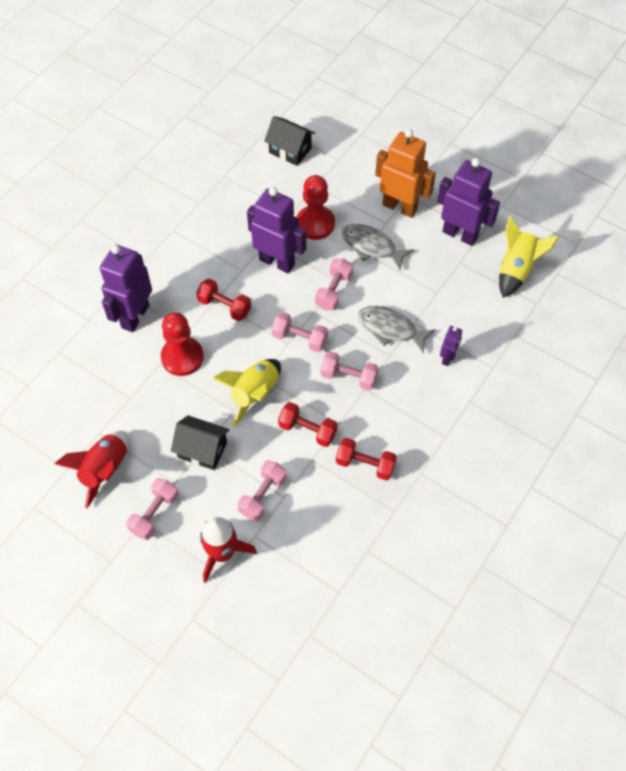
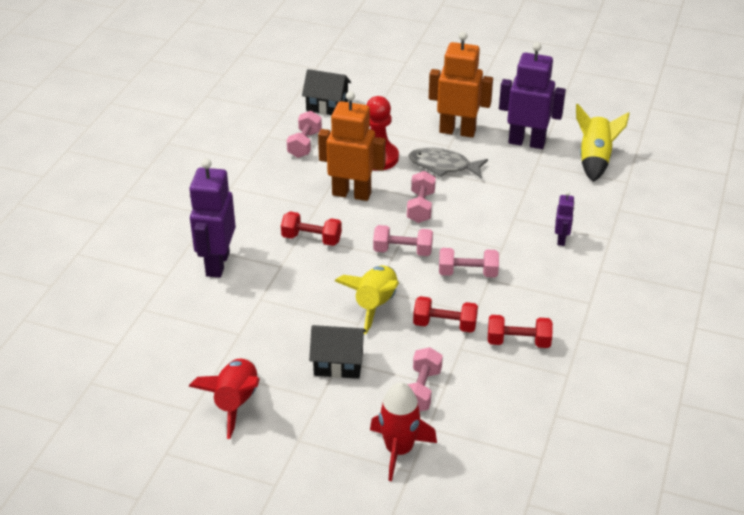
camera: 15 degrees left, 20 degrees down
pink dumbbell [126,478,179,540] -> pink dumbbell moved to [287,111,322,158]
red pawn [161,312,204,376] -> none
purple robot [247,187,306,273] -> orange robot [318,91,386,201]
grey fish [358,306,436,354] -> none

